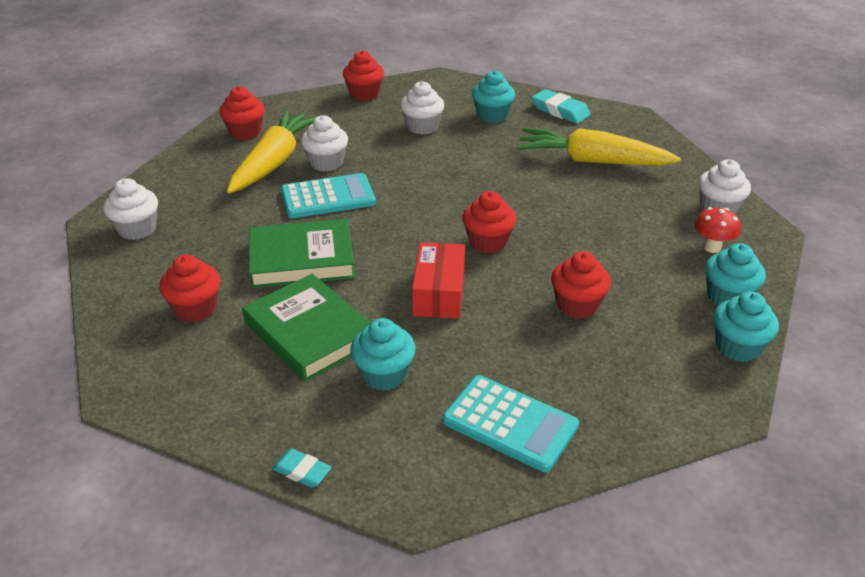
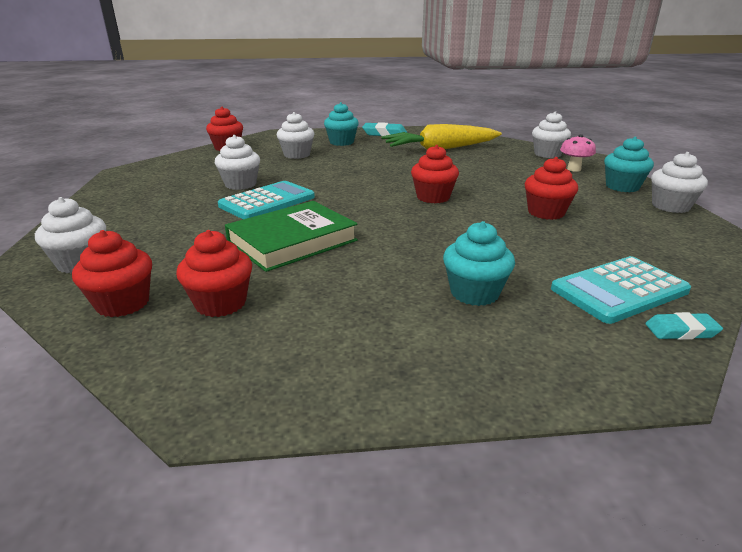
camera: 30 degrees left, 10 degrees down
red cupcake [219,86,265,140] -> red cupcake moved to [72,230,152,317]
yellow carrot [227,110,318,193] -> none
green book [242,274,370,382] -> none
turquoise eraser [272,449,332,488] -> turquoise eraser moved to [645,312,723,340]
red box [412,242,465,319] -> none
turquoise calculator [443,375,579,472] -> turquoise calculator turned 150 degrees clockwise [551,256,691,324]
red mushroom [694,207,741,253] -> pink mushroom [560,134,596,172]
turquoise cupcake [713,291,779,362] -> white cupcake [651,152,708,213]

